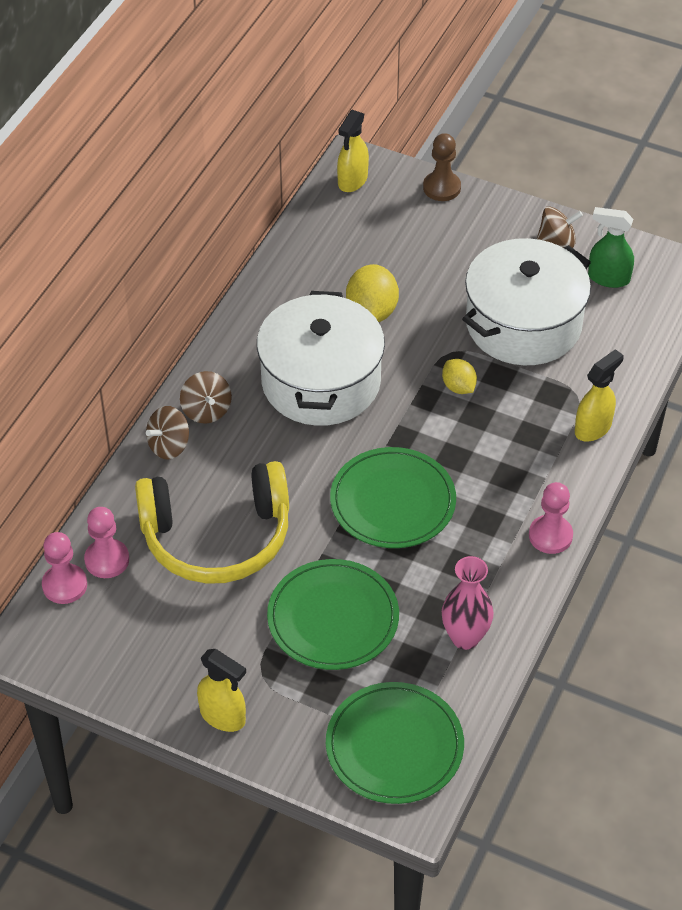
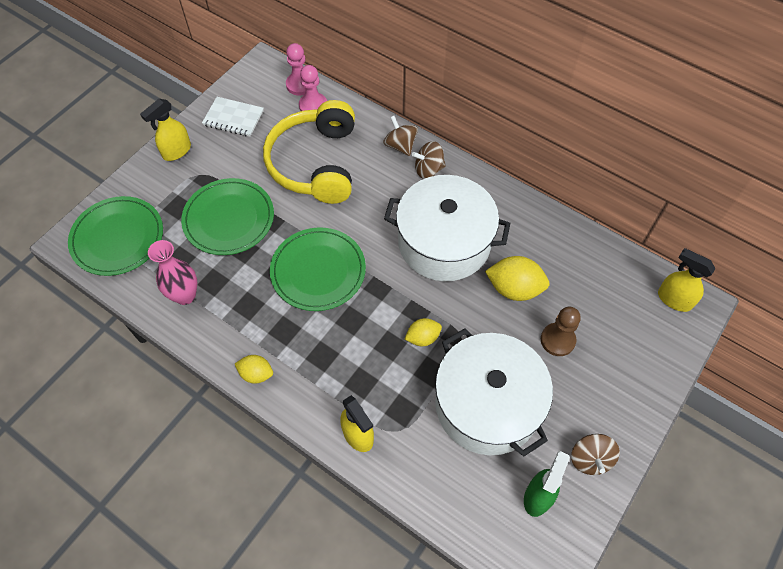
camera: 100 degrees right, 10 degrees up
brown pawn [423,133,461,201] -> brown pawn moved to [541,307,581,356]
pink pawn [529,482,573,554] -> yellow lemon [235,355,273,384]
none -> white notebook [202,97,264,137]

